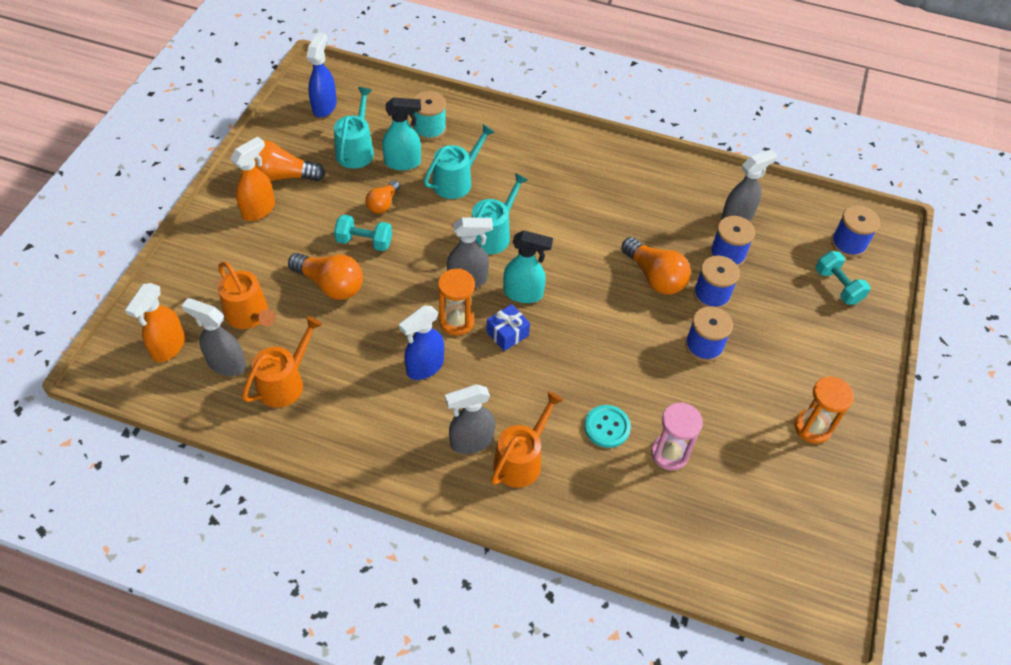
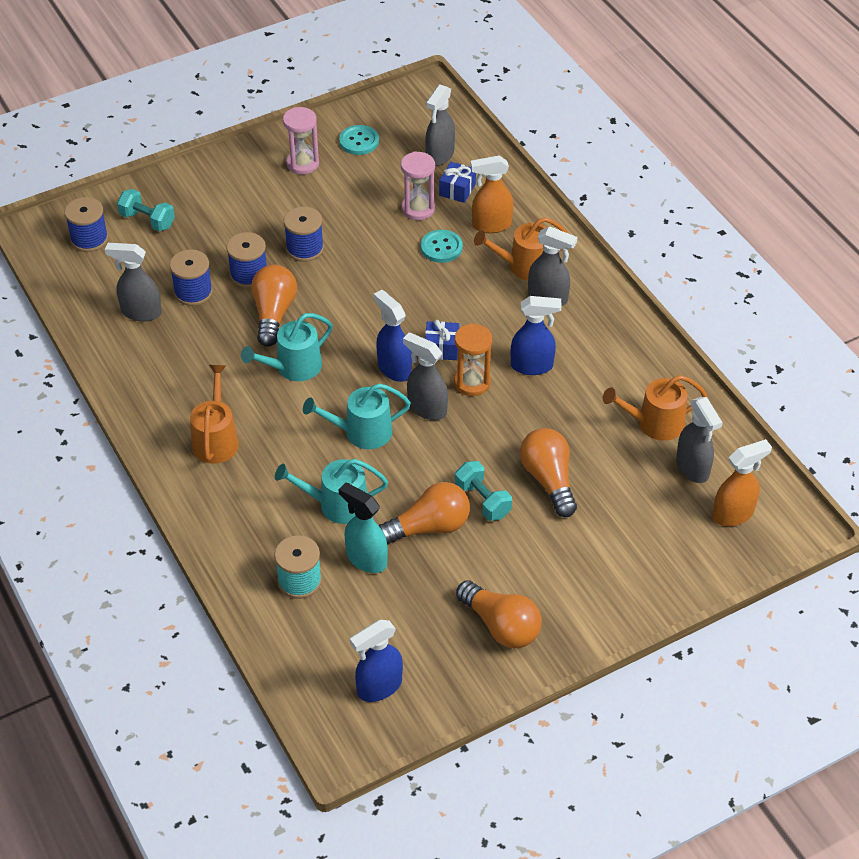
camera: 135 degrees left, 5 degrees down
orange watering can [218,262,276,329] -> orange watering can moved to [190,365,239,464]
orange spray bottle [230,136,275,221] -> orange spray bottle moved to [471,155,513,233]
turquoise watering can [334,87,374,169] -> turquoise watering can moved to [241,313,333,381]
orange light bulb [365,180,400,214] -> orange light bulb [378,482,470,545], size x1.65
turquoise spray bottle [503,230,553,303] -> blue spray bottle [373,290,412,382]
orange hourglass [794,376,854,444] -> pink hourglass [283,107,319,175]
turquoise dumbbell [816,251,871,305] -> turquoise dumbbell turned 75 degrees counterclockwise [117,189,175,231]
none -> turquoise button [339,125,379,155]
none -> grey spray bottle [425,84,455,166]
none -> blue gift [439,162,476,203]

